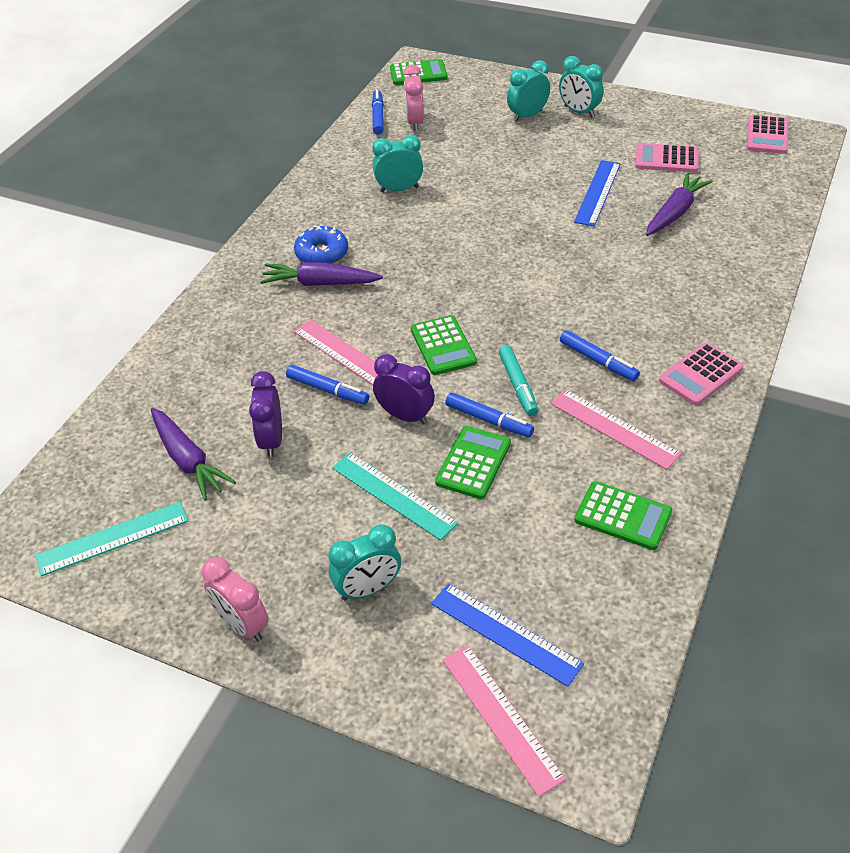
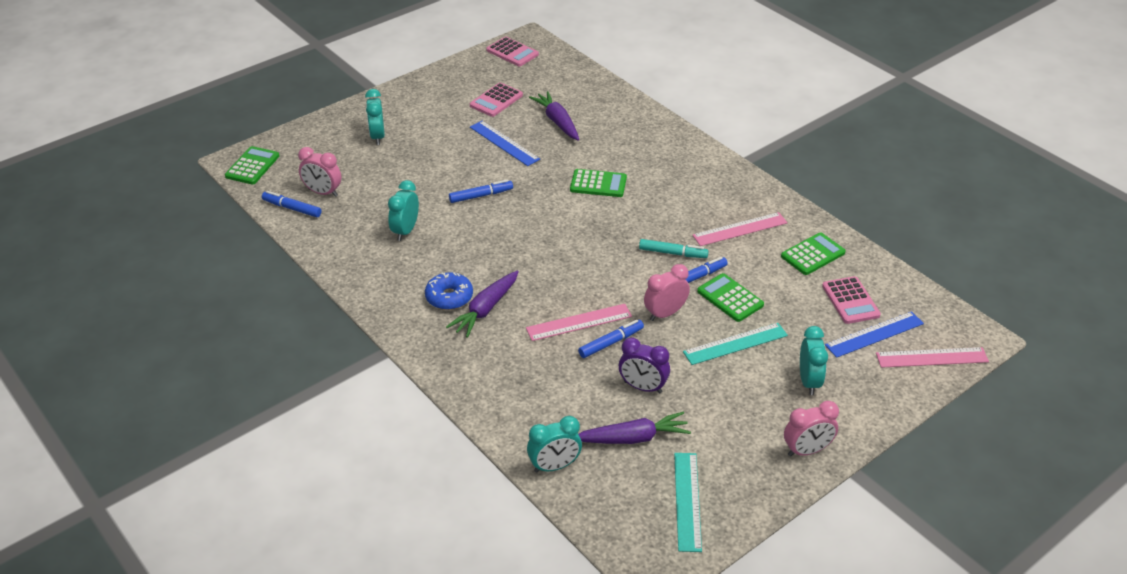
camera: 65 degrees left, 5 degrees down
purple clock [373,354,435,425] -> pink clock [644,264,690,321]
green calculator [411,315,477,375] -> green calculator moved to [570,169,627,197]
turquoise clock [559,56,603,118] -> turquoise clock moved to [527,416,582,473]
blue marker [560,330,640,381] -> blue marker moved to [449,180,513,203]
pink calculator [659,342,743,405] -> pink calculator moved to [822,276,881,324]

